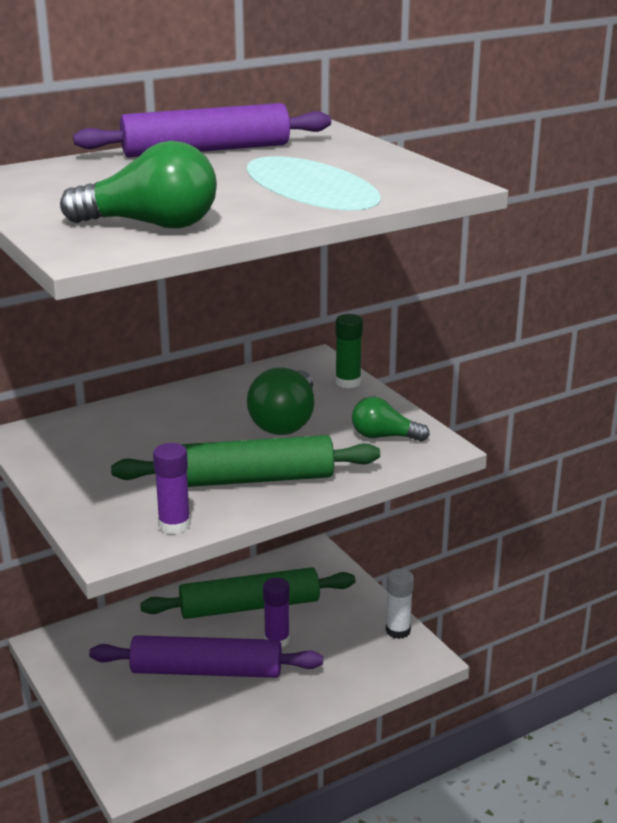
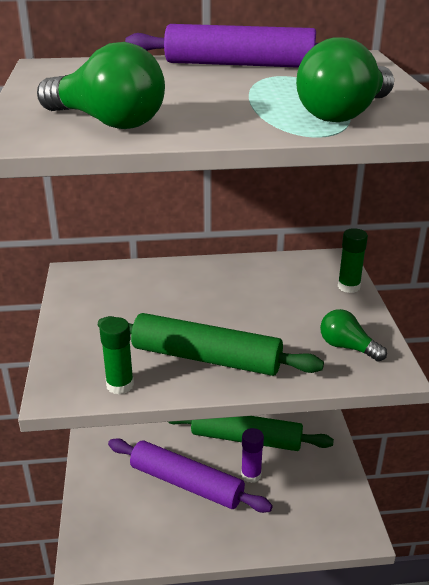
camera: 25 degrees right, 5 degrees up
purple glue stick [153,443,191,534] -> green glue stick [99,317,134,394]
green light bulb [247,368,314,435] -> green light bulb moved to [296,37,394,122]
white glue stick [386,569,414,639] -> none

